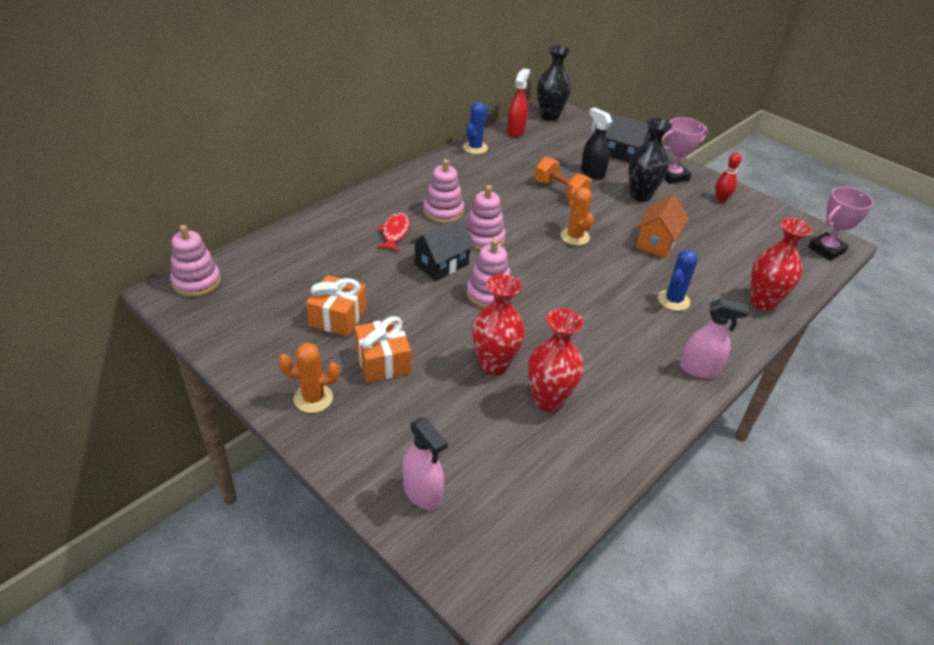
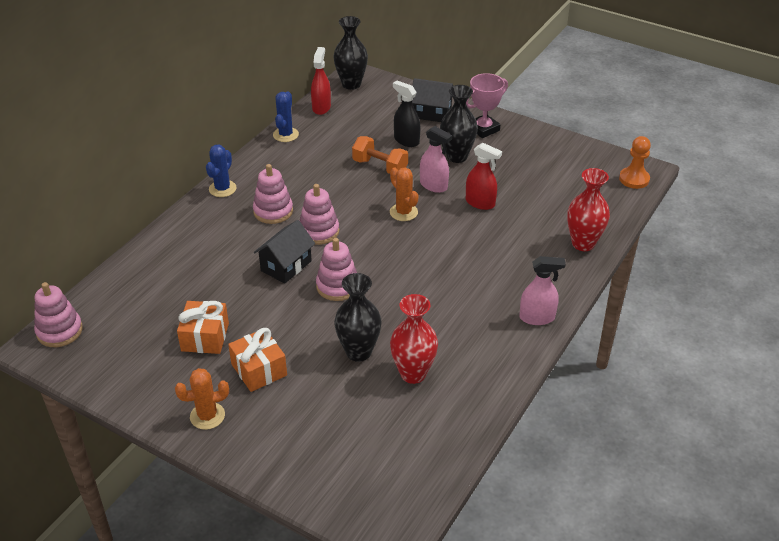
camera: 10 degrees left, 0 degrees up
red fish [377,212,410,252] -> none
pink spray bottle [403,417,448,510] -> pink spray bottle moved to [420,126,452,193]
red vase [472,274,525,376] -> black vase [334,273,382,362]
orange house [636,195,689,258] -> red spray bottle [466,143,502,210]
blue cactus [658,249,697,311] -> blue cactus moved to [206,145,237,197]
red bowling pin [715,152,742,202] -> none
pink trophy [808,187,874,261] -> orange pawn [619,136,651,189]

